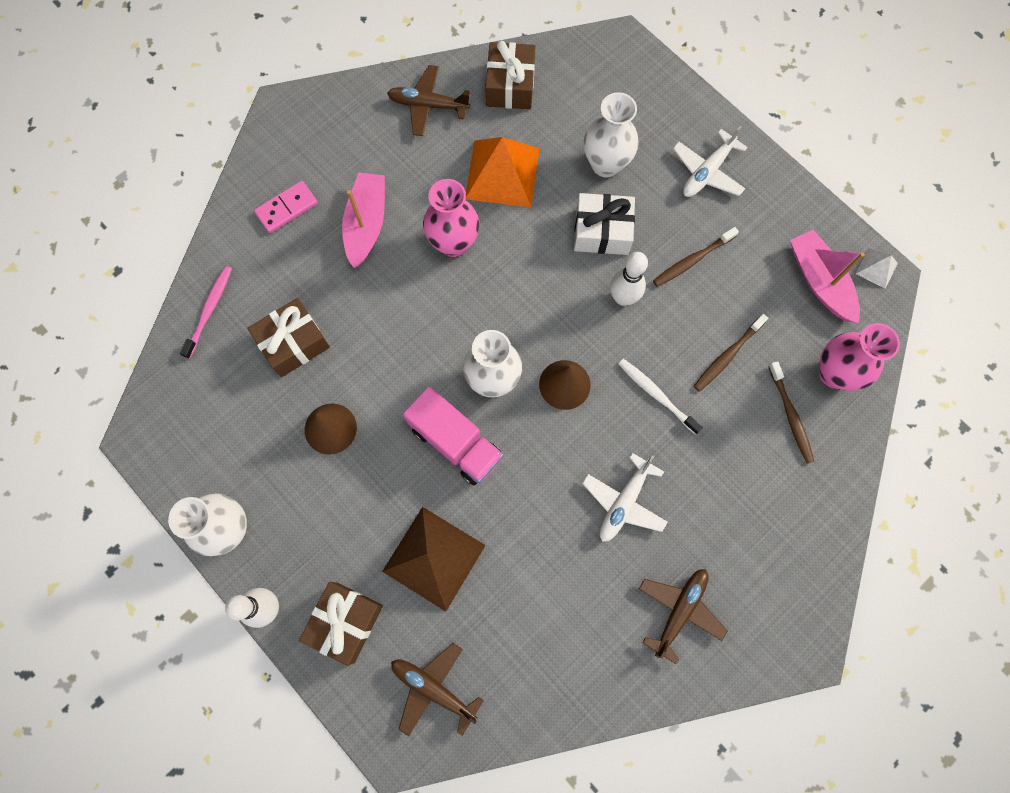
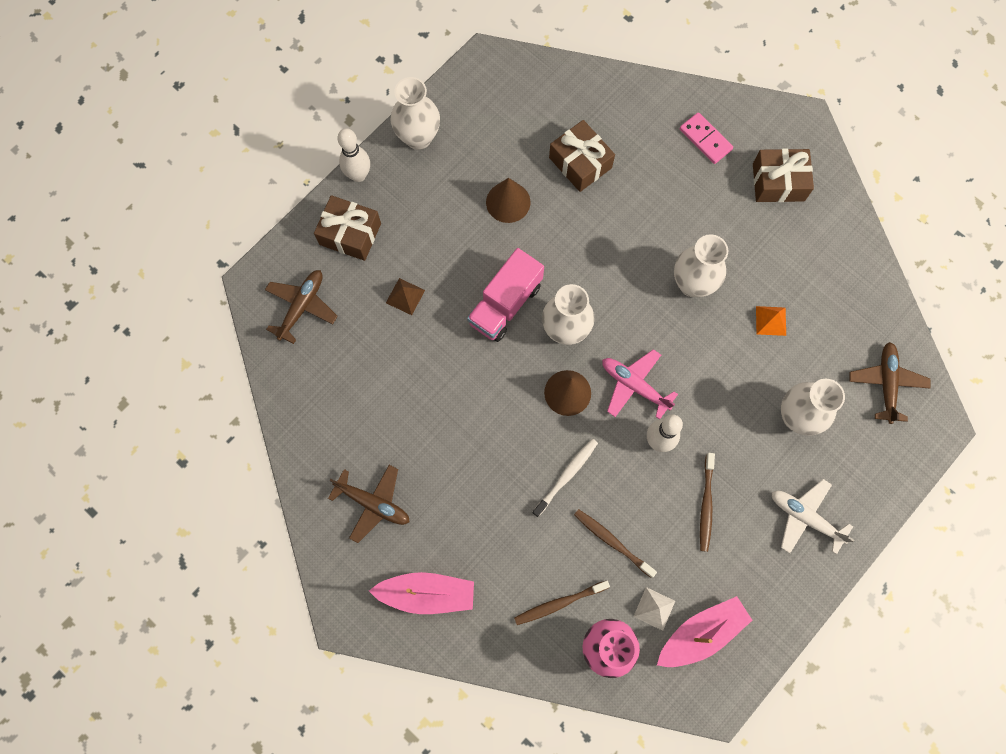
camera: 85 degrees right, 0 degrees up
pink toothbrush [180,266,232,359] -> none
pink boat [342,172,385,268] -> pink boat moved to [369,572,474,614]
brown pyramid [382,507,486,612] -> brown pyramid [386,278,425,315], size x0.47
brown plane [387,65,470,136] -> brown plane moved to [849,342,931,424]
pink vase [423,179,479,257] -> white vase [674,234,728,297]
orange pyramid [466,137,539,207] -> orange pyramid [756,306,786,336], size x0.47
brown gift [485,41,536,109] -> brown gift moved to [753,149,814,202]
white gift [574,193,635,255] -> none
white plane [582,453,668,542] -> none
brown toothbrush [653,227,739,287] -> brown toothbrush turned 135 degrees counterclockwise [700,453,715,552]
white pyramid [856,248,898,288] -> white pyramid moved to [633,587,675,631]
none -> pink plane [602,349,678,419]

